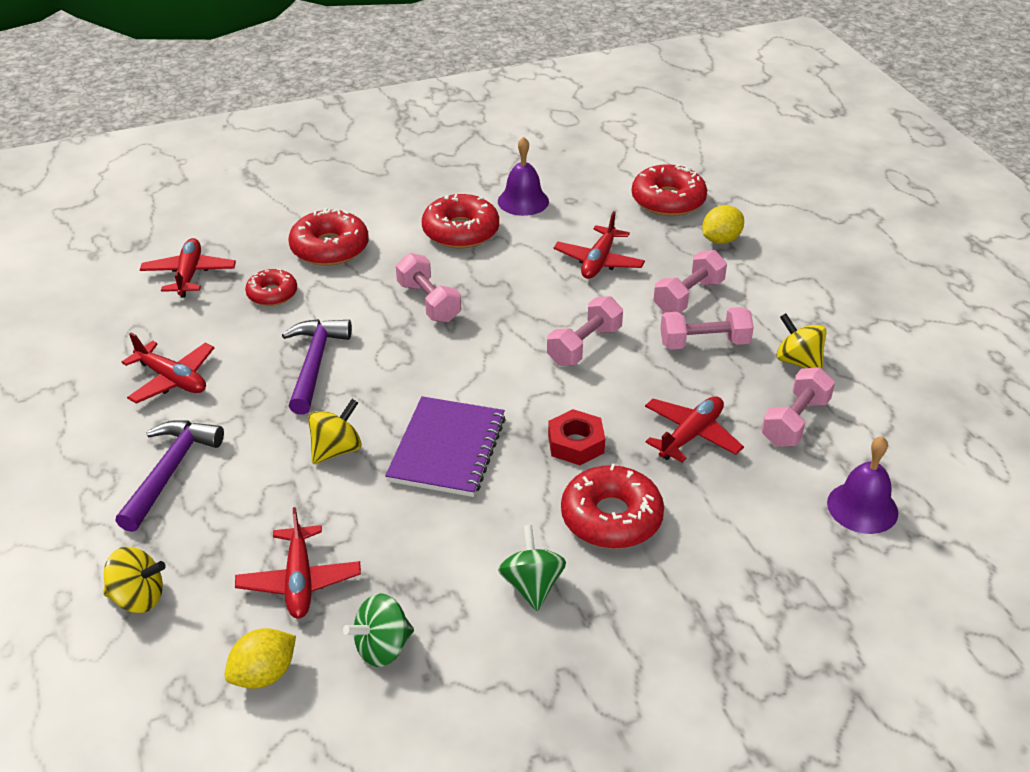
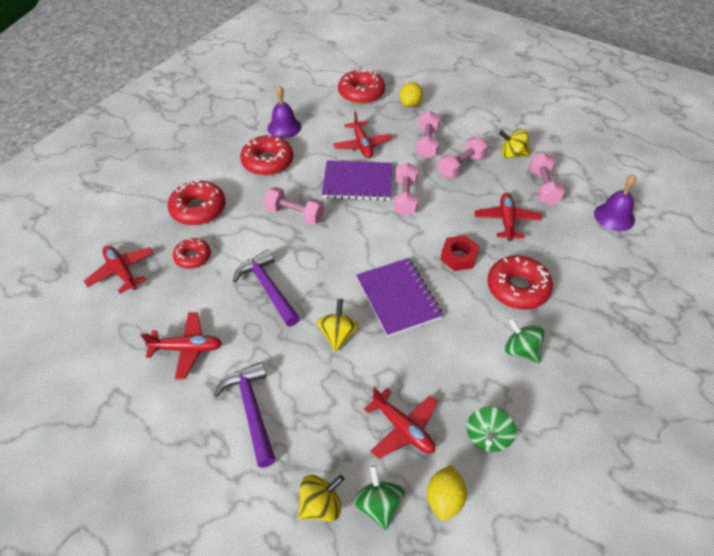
camera: 35 degrees left, 10 degrees up
none -> purple notebook [322,160,392,201]
none -> green spinning top [354,465,405,530]

